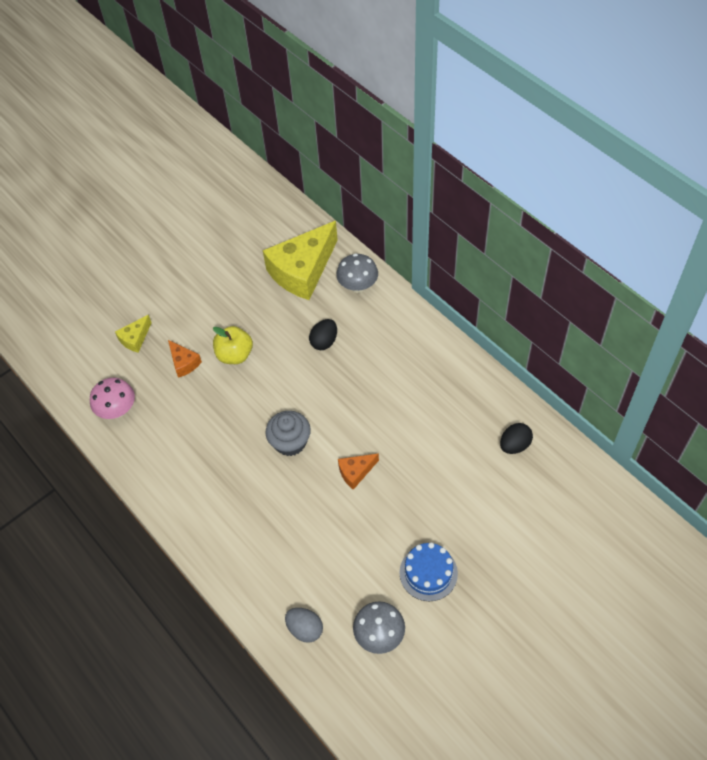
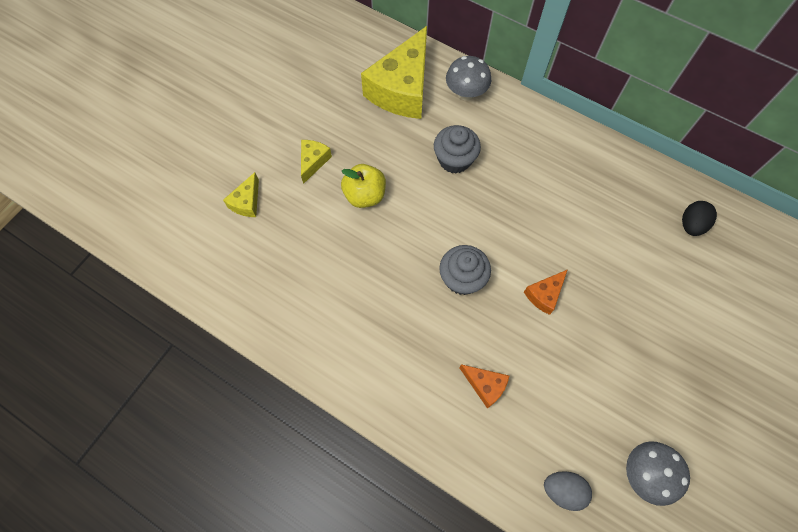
camera: 20 degrees left, 10 degrees up
pink mushroom [90,378,135,419] -> none
orange cheese [168,340,202,378] -> orange cheese moved to [460,364,509,409]
black egg [309,319,337,350] -> grey cupcake [434,125,481,173]
blue cake [399,542,458,601] -> none
none -> yellow cheese [301,140,332,184]

